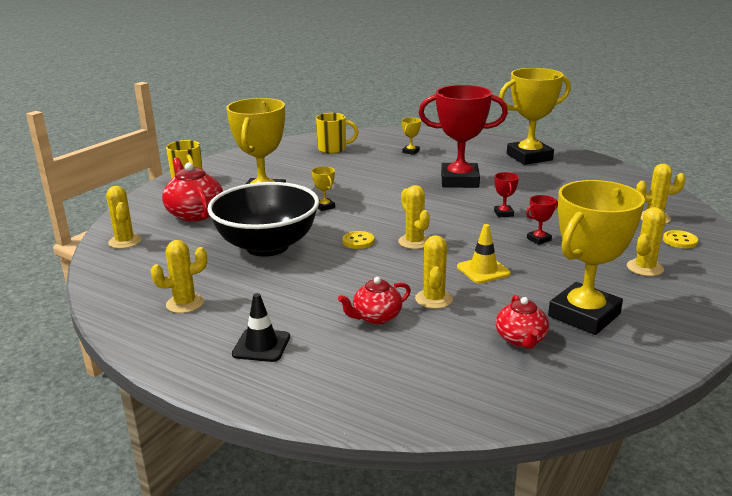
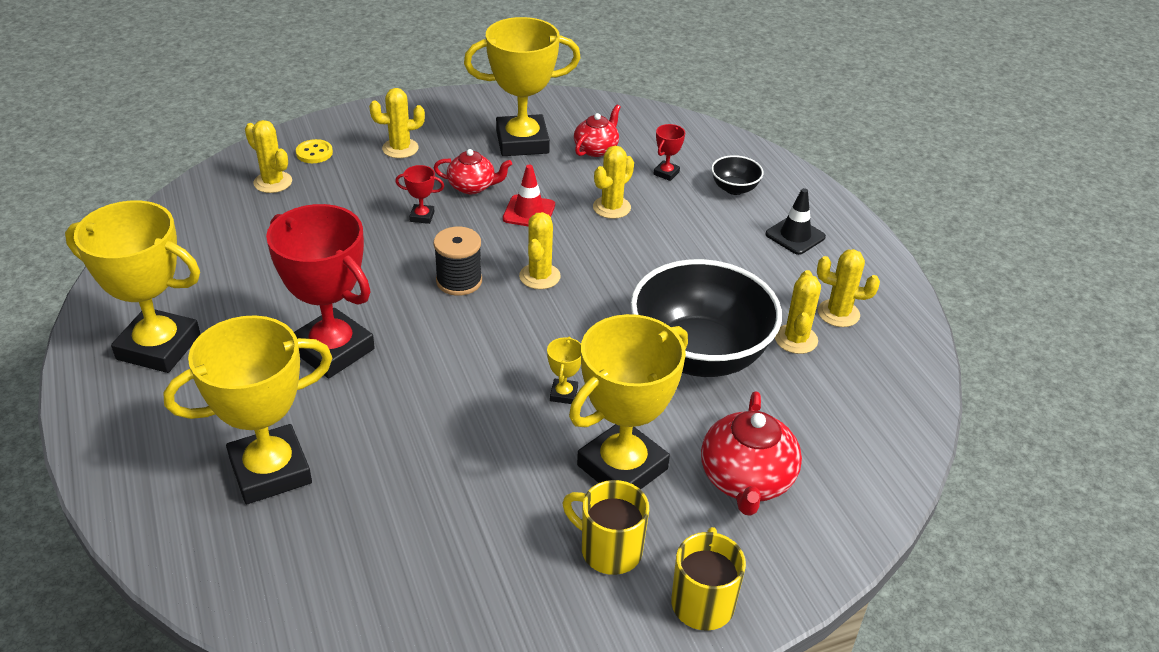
camera: 145 degrees left, 15 degrees up
yellow cactus [106,186,141,249] -> yellow cactus moved to [775,270,821,354]
yellow mug [315,113,359,154] -> yellow mug moved to [563,480,649,575]
red teapot [338,277,411,324] -> red teapot moved to [434,149,512,194]
yellow button [342,231,374,249] -> none
yellow trophy [402,118,421,155] -> yellow trophy [163,315,332,504], size x2.50
yellow traffic cone [457,224,511,284] -> red traffic cone [503,165,555,226]
red trophy [494,172,519,217] -> red trophy moved to [654,124,685,181]
none -> black spool [434,227,482,296]
none -> black bowl [711,155,764,195]

